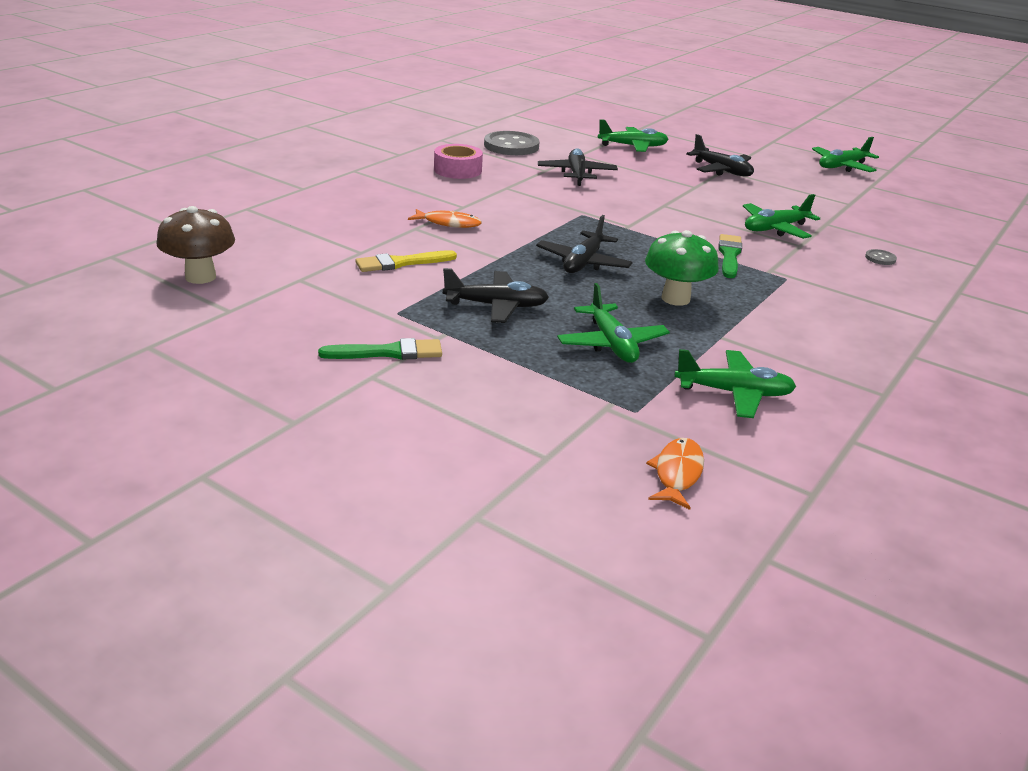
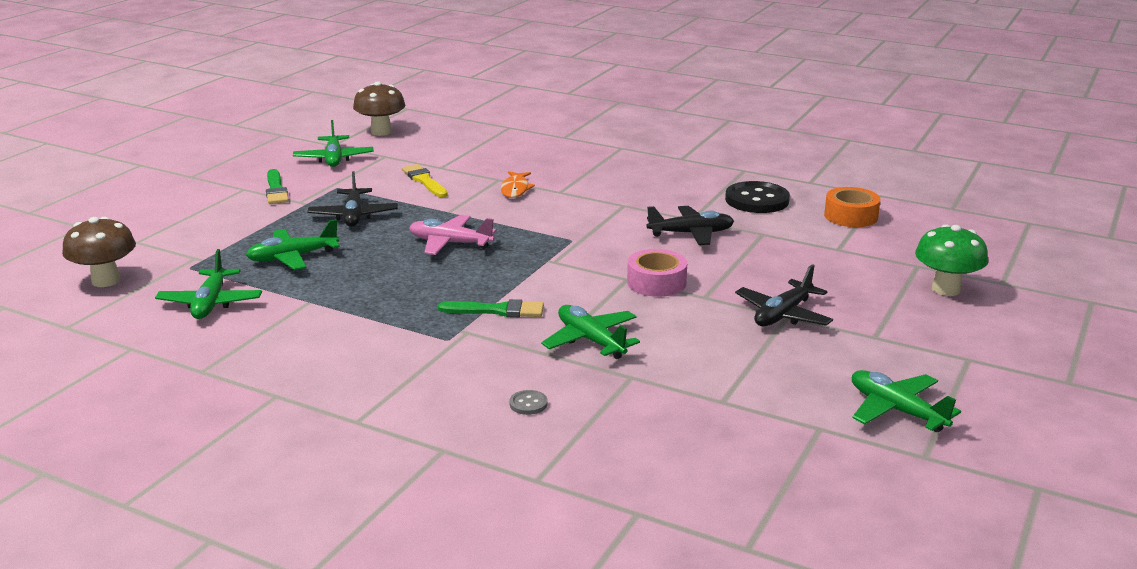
camera: 85 degrees right, 5 degrees down
pink tape [434,144,483,179] -> pink tape moved to [627,249,687,297]
grey button [484,131,540,155] -> black button [725,181,790,213]
black plane [536,215,633,273] -> pink plane [409,215,497,255]
green plane [598,119,669,152] -> green plane moved to [293,120,374,167]
green mushroom [645,230,719,306] -> green mushroom moved to [915,224,988,296]
orange fish [646,438,704,510] -> brown mushroom [62,217,136,287]
none -> orange tape [824,187,880,227]

